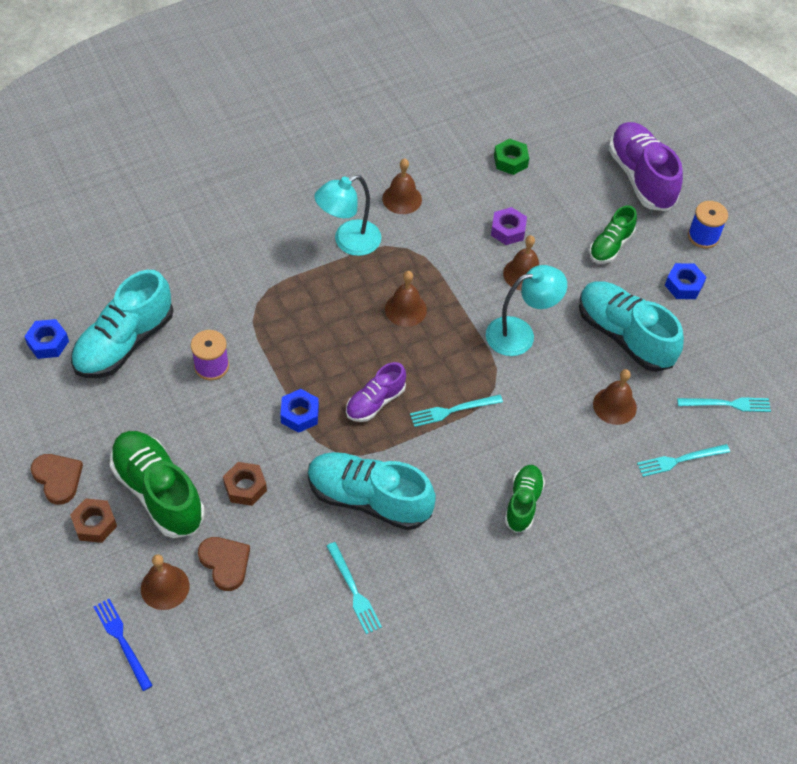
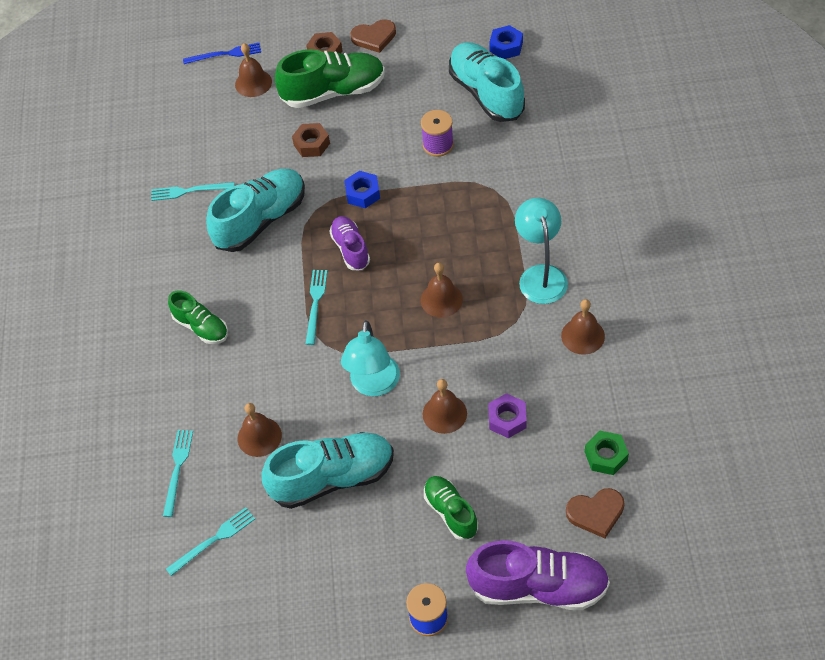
camera: 120 degrees right, 0 degrees up
brown heart [198,537,250,591] -> brown heart moved to [566,488,624,538]
blue nut [665,263,706,299] -> none
turquoise fork [677,397,771,412] -> turquoise fork turned 150 degrees counterclockwise [166,507,255,576]

